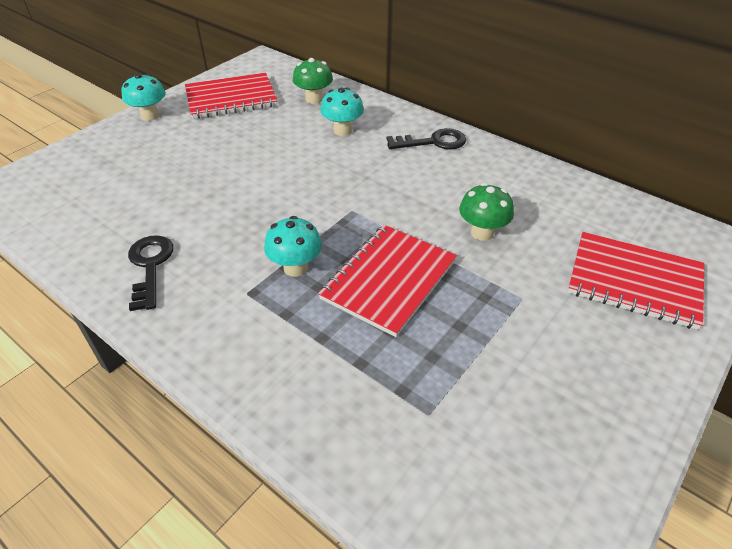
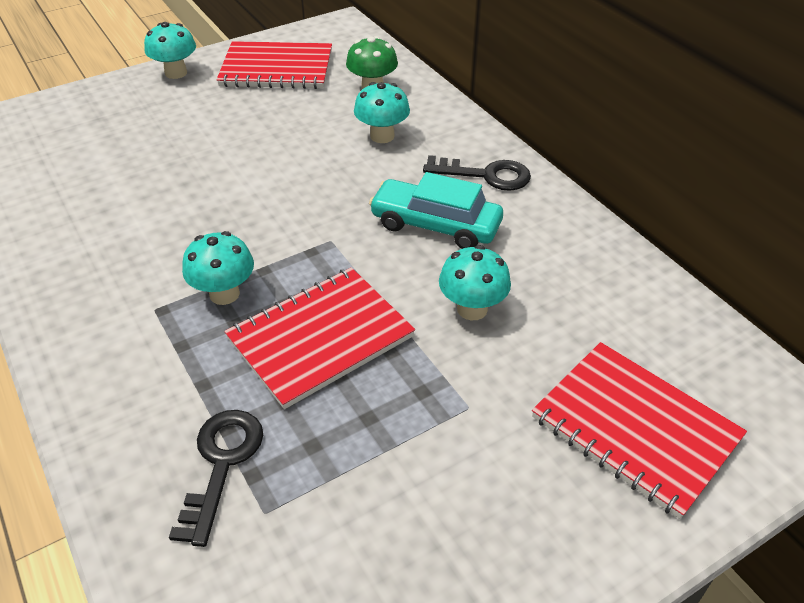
camera: 20 degrees right, 0 degrees up
black key [128,235,173,311] -> black key moved to [169,410,263,547]
green mushroom [459,183,514,241] -> turquoise mushroom [439,245,511,320]
none -> turquoise car [369,172,503,249]

